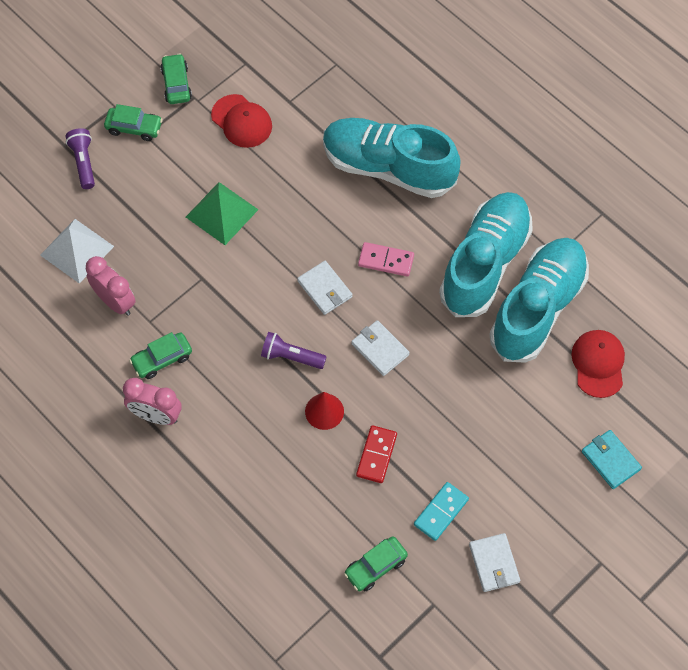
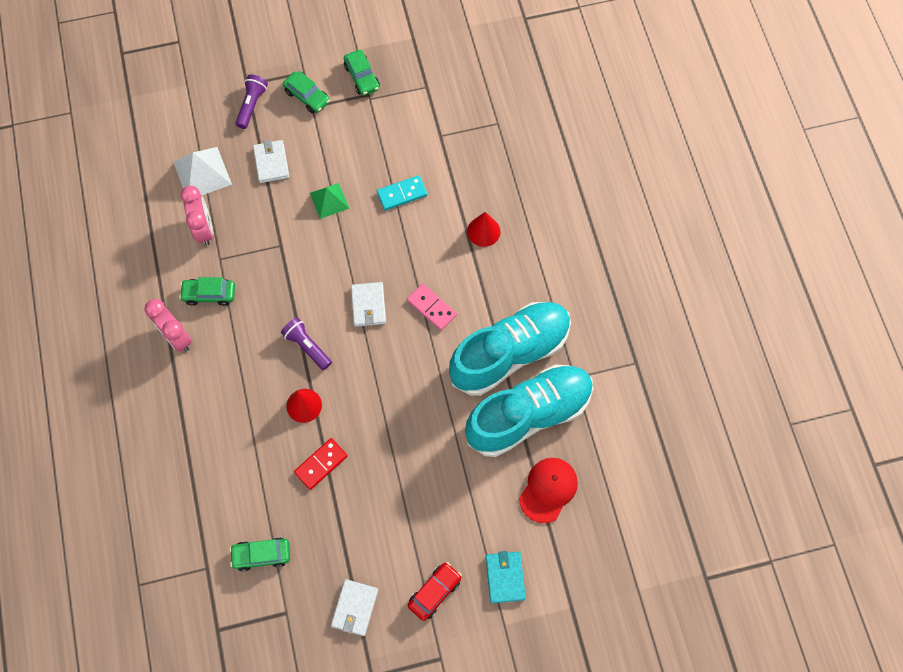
camera: 30 degrees right, 5 degrees up
green car [160,53,192,104] -> green car turned 135 degrees clockwise [344,50,380,96]
green pyramid [186,182,258,245] -> green pyramid [310,183,349,219], size x0.66
red cap [211,94,272,148] -> none
turquoise shoe [323,118,461,198] -> red cone [467,212,500,247]
white wallet [351,320,410,376] -> white wallet moved to [253,140,290,183]
turquoise domino [414,482,469,541] -> turquoise domino moved to [377,175,427,211]
none -> red car [408,562,462,621]

